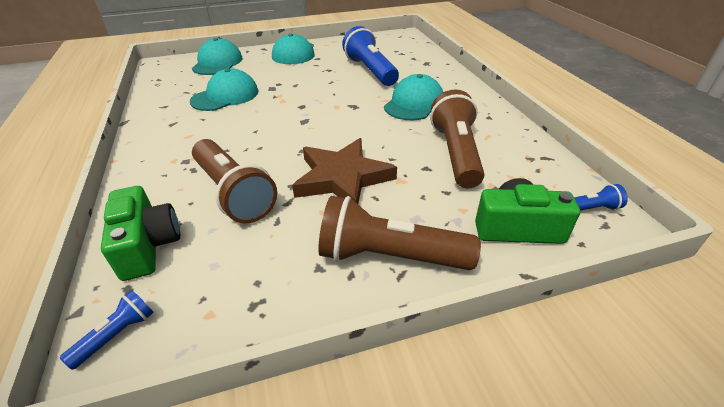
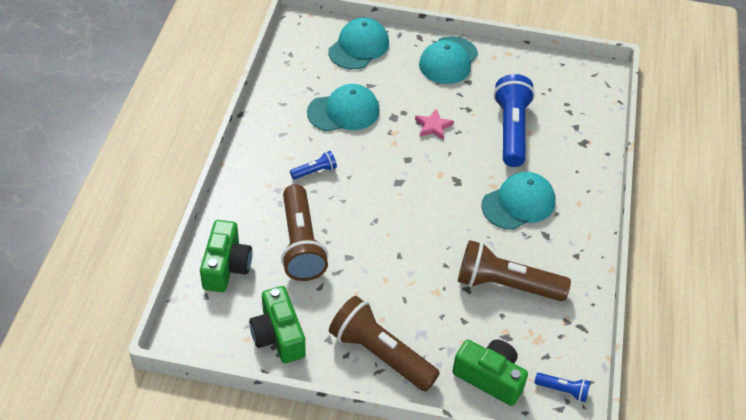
camera: 25 degrees right, 10 degrees up
blue flashlight [60,290,154,370] -> blue flashlight moved to [290,151,337,179]
brown star [292,138,397,204] -> none
brown flashlight [430,90,484,188] -> brown flashlight turned 105 degrees counterclockwise [458,240,571,301]
none -> green camera [249,286,306,363]
none -> pink star [415,109,454,140]

